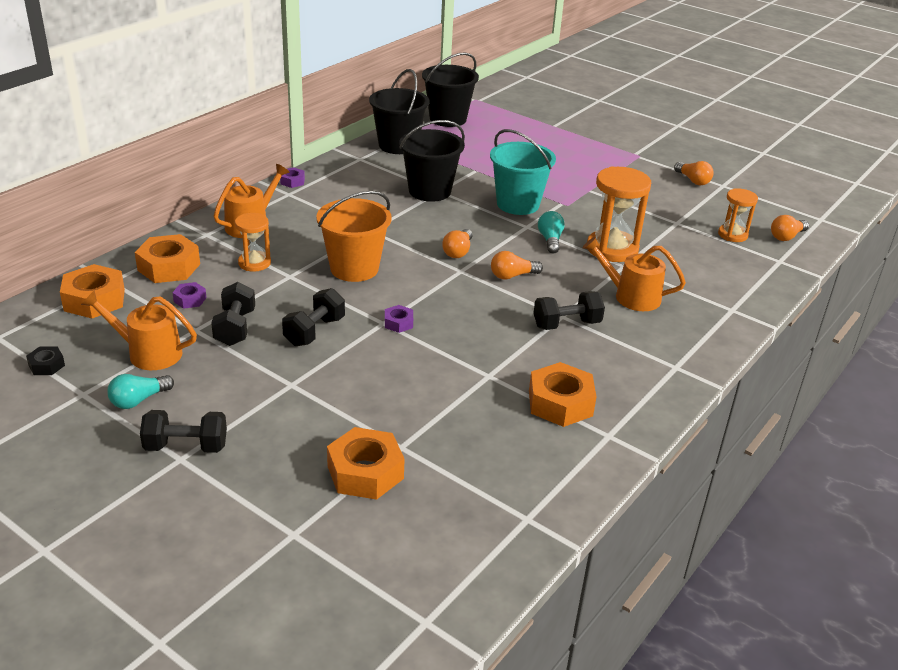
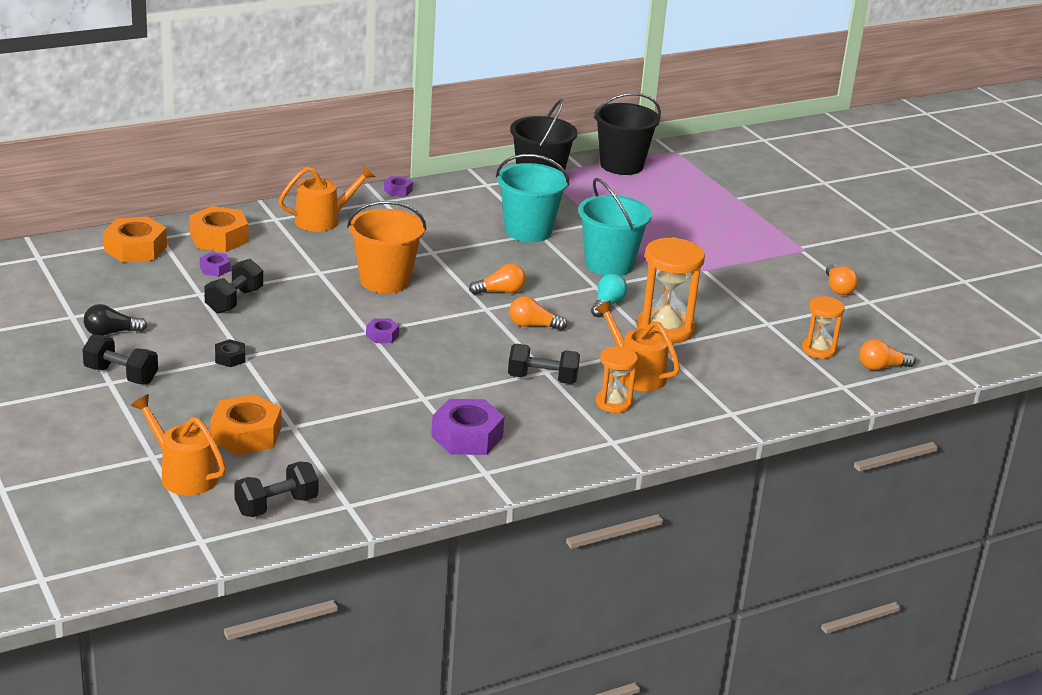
camera: 25 degrees right, 5 degrees down
black nut [26,347,65,375] -> black nut moved to [215,339,245,367]
orange watering can [81,290,197,370] -> orange watering can moved to [131,394,226,495]
turquoise light bulb [107,374,174,409] -> black light bulb [84,304,147,336]
orange hourglass [235,213,271,272] -> orange hourglass moved to [596,346,638,413]
black dumbbell [282,288,345,346] -> black dumbbell moved to [234,462,319,517]
black bucket [399,120,465,202] -> turquoise bucket [496,154,569,242]
orange light bulb [442,229,473,258] -> orange light bulb turned 150 degrees counterclockwise [469,264,526,295]
orange nut [529,362,596,427] -> purple nut [431,399,504,455]

